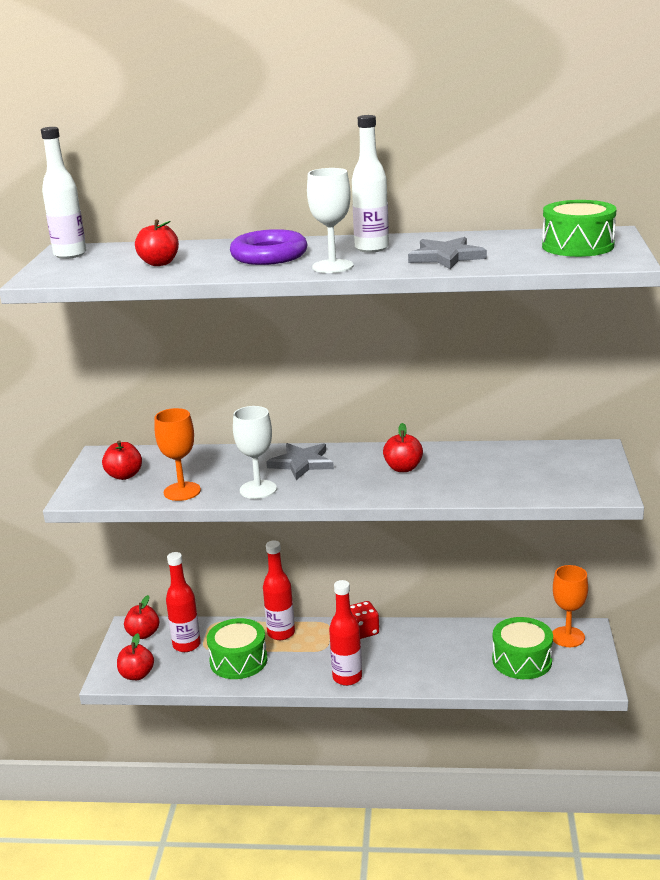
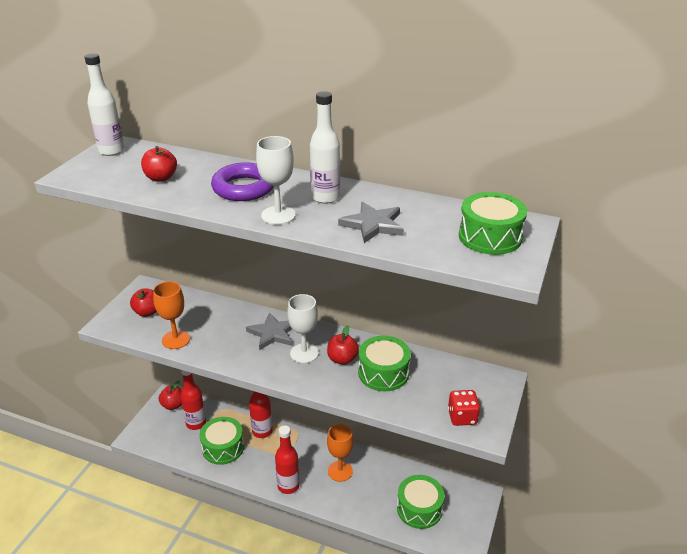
camera: 15 degrees right, 10 degrees up
red apple [117,633,154,680] -> none
white goblet [233,406,277,499] -> white goblet moved to [287,294,319,363]
red dice [350,601,379,639] -> red dice moved to [448,390,480,426]
orange goblet [552,565,588,647] -> orange goblet moved to [327,424,353,482]
none -> green drum [358,336,411,391]

